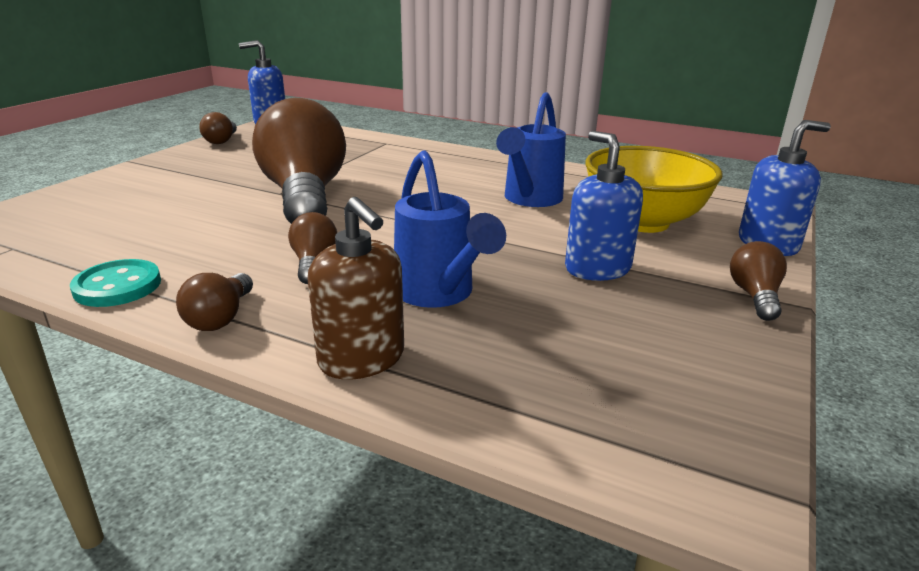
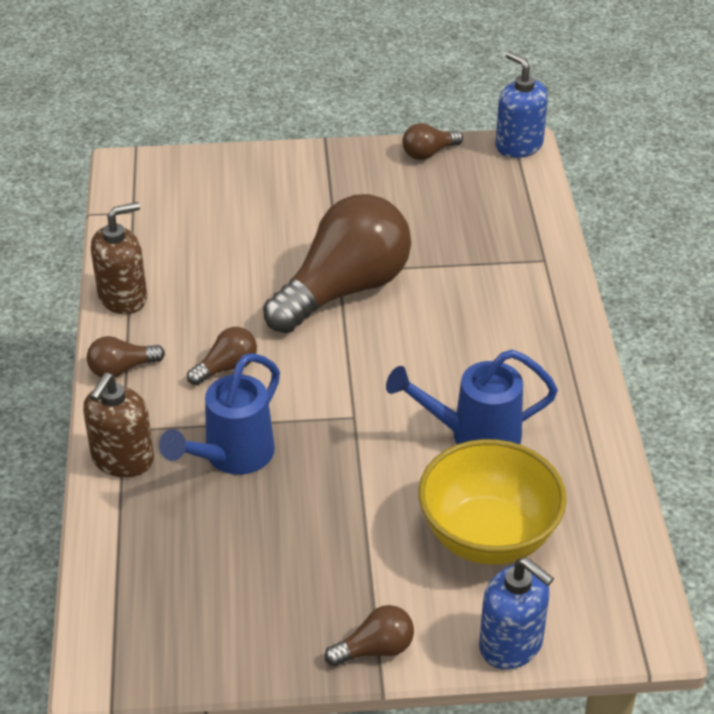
camera: 60 degrees right, 15 degrees up
turquoise button [70,259,161,307] -> brown soap dispenser [91,202,147,314]
blue soap dispenser [565,131,643,281] -> none

